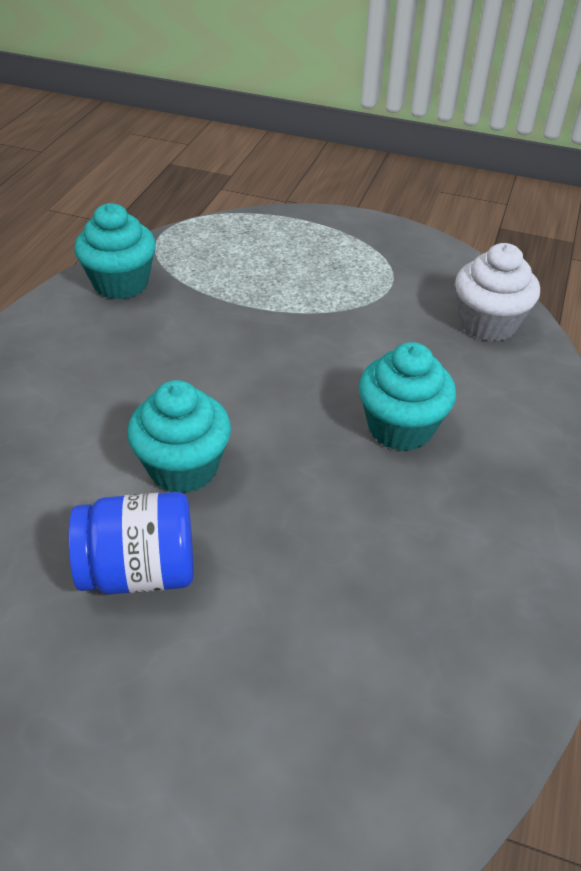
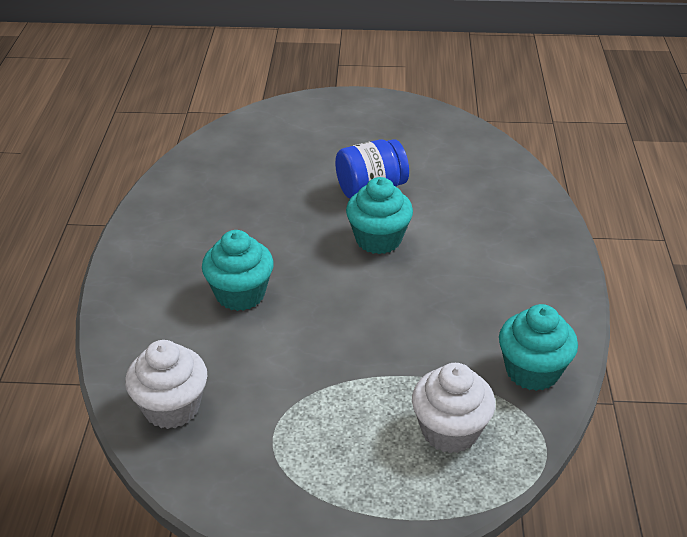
camera: 165 degrees right, 5 degrees down
none -> white cupcake [412,363,495,453]

